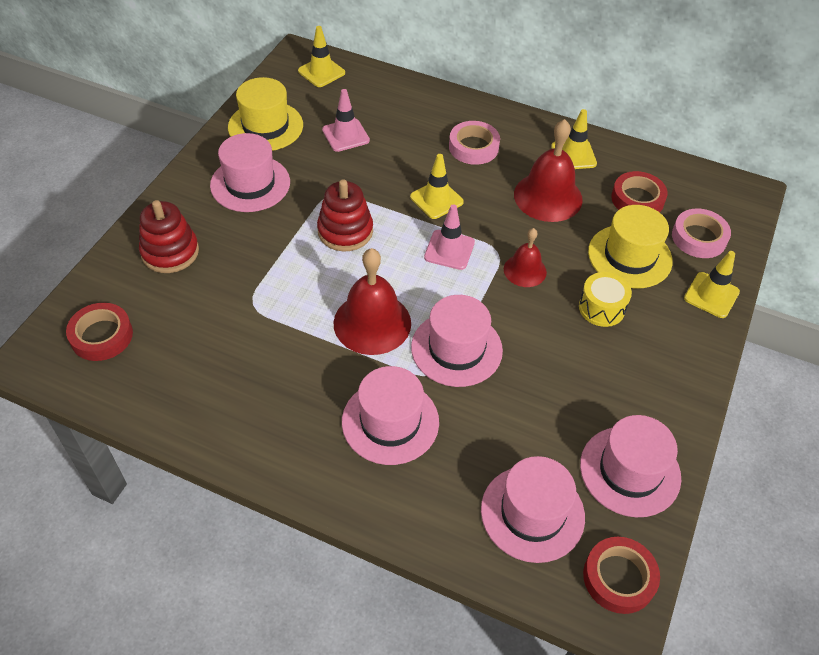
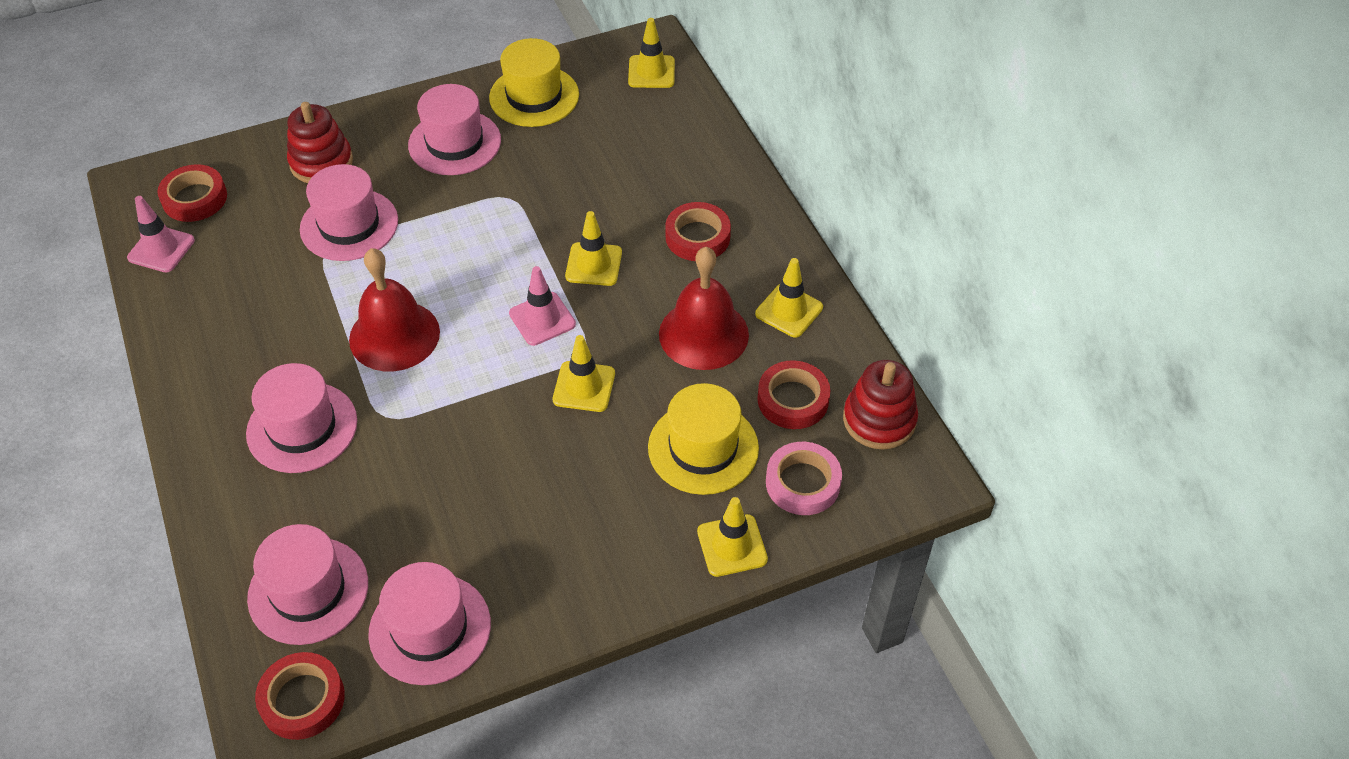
camera: 45 degrees right, 0 degrees up
red stacking toy [317,179,373,252] -> red stacking toy moved to [843,360,918,450]
pink traffic cone [322,89,370,152] -> pink traffic cone moved to [127,196,195,272]
pink hat [411,295,503,387] -> pink hat moved to [300,164,398,261]
pink tape [449,121,500,165] -> red tape [665,202,731,261]
red bell [504,228,547,287] -> yellow traffic cone [553,335,615,412]
yellow drum [579,272,632,327] -> none

